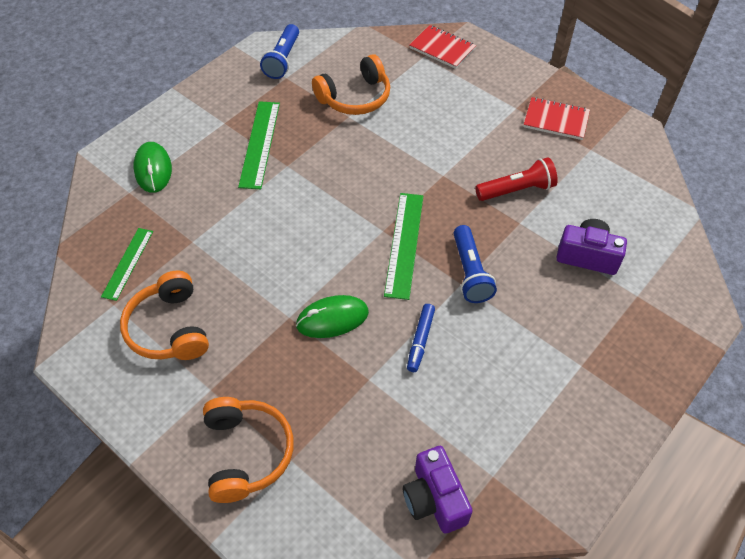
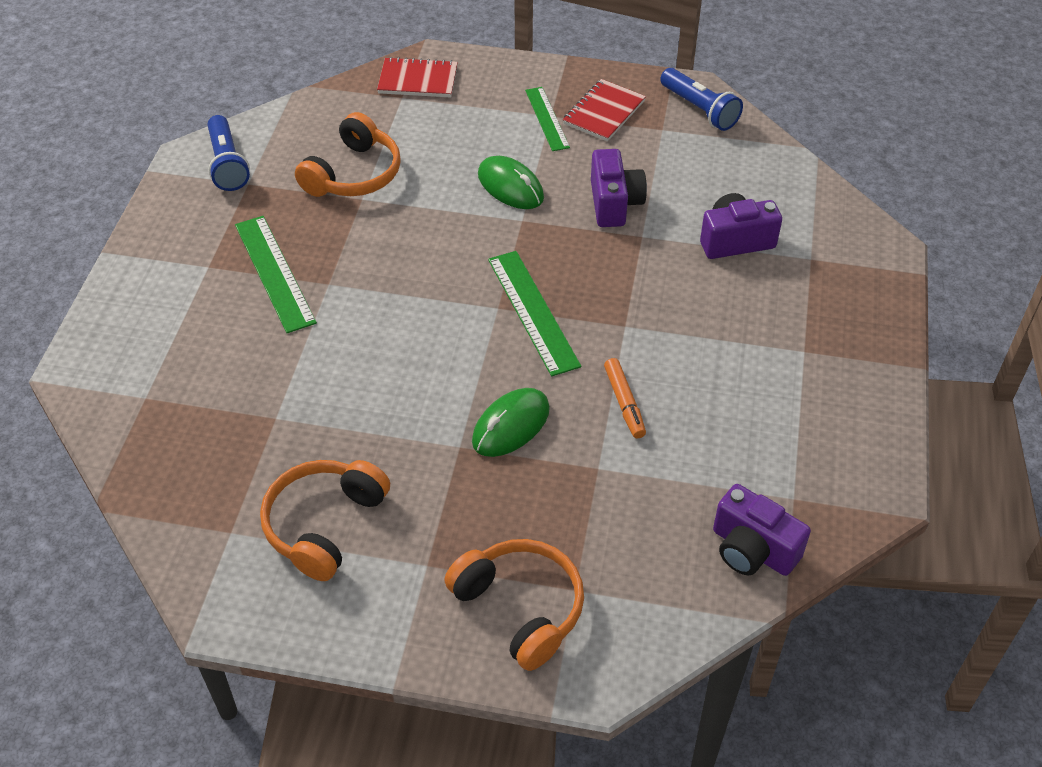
camera: 30 degrees left, 5 degrees down
green ruler [101,228,153,301] -> green ruler moved to [525,87,570,151]
orange headphones [120,271,209,360] -> orange headphones turned 75 degrees clockwise [260,460,390,581]
green mouse [133,142,172,193] -> green mouse moved to [478,156,544,209]
blue marker [407,304,435,372] -> orange marker [604,358,646,438]
blue flashlight [453,225,497,303] -> blue flashlight moved to [660,68,743,131]
red flashlight [475,157,558,201] -> purple camera [591,149,647,227]
red notebook [523,97,590,140] -> red notebook turned 45 degrees counterclockwise [563,79,646,142]

